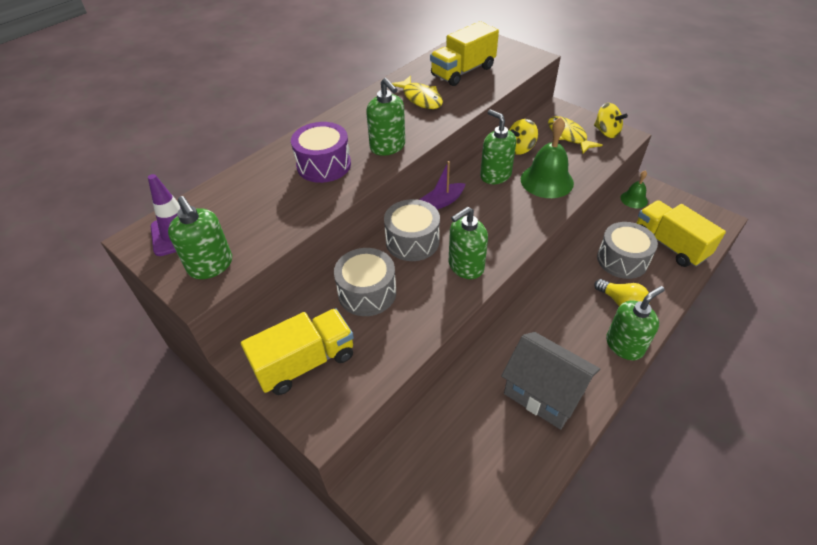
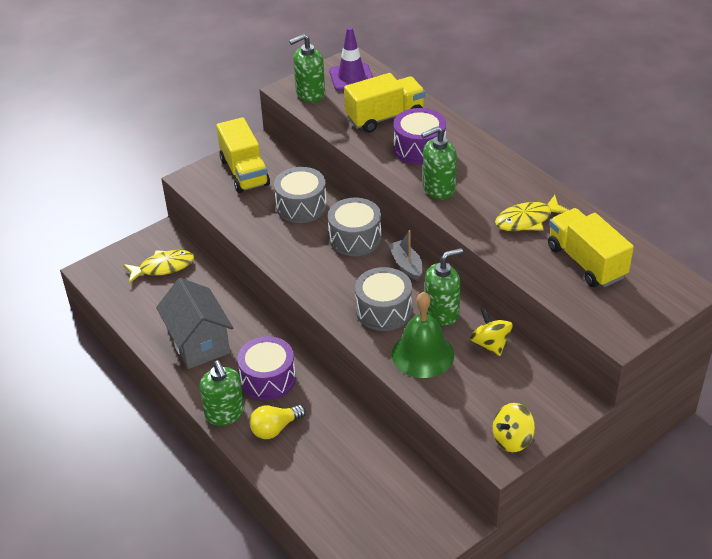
camera: 100 degrees right, 5 degrees down
purple boat [419,161,466,210] -> grey boat [389,230,423,281]
green soap dispenser [449,207,488,279] -> none
grey house [501,332,600,430] -> grey house turned 75 degrees counterclockwise [156,278,233,369]
yellow fish [548,116,603,154] -> yellow fish moved to [123,250,194,284]
grey drum [597,222,658,279] -> grey drum moved to [355,267,412,331]
green bell [621,171,648,208] -> none
yellow truck [637,200,726,267] -> yellow truck moved to [344,73,425,133]
none -> purple drum [237,336,296,400]

